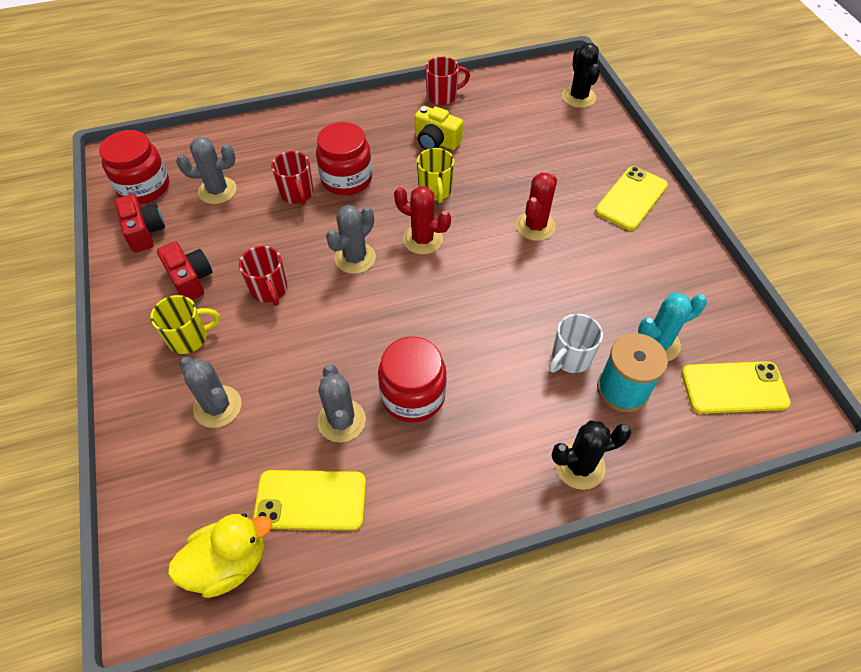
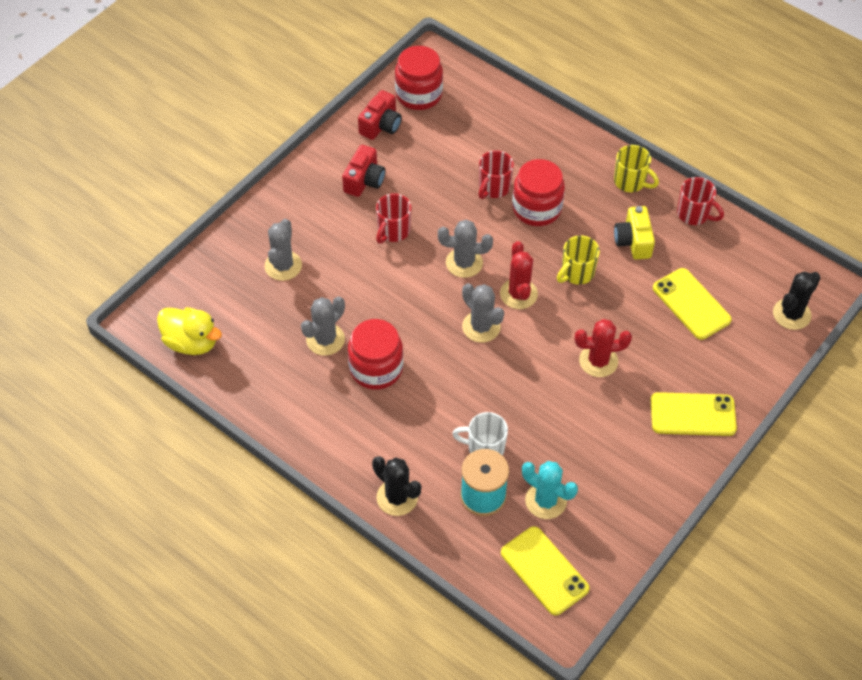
camera: 55 degrees right, 0 degrees up
yellow mug [151,295,220,354] -> yellow mug moved to [614,145,659,192]
grey cactus [176,137,237,204] -> grey cactus moved to [462,283,504,343]
yellow phone [253,470,366,531] -> yellow phone moved to [653,268,732,340]

